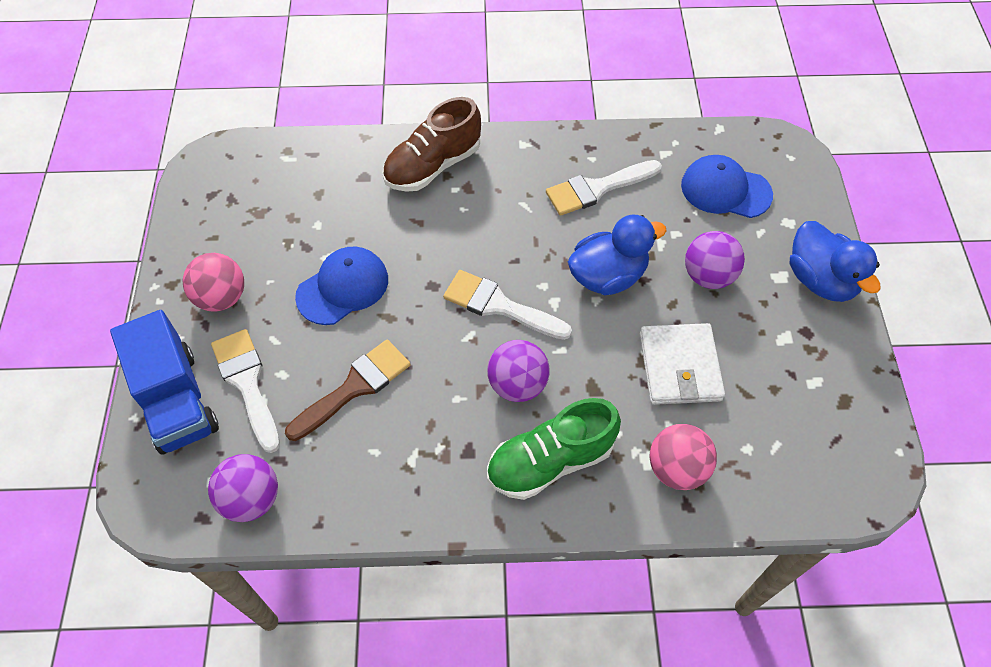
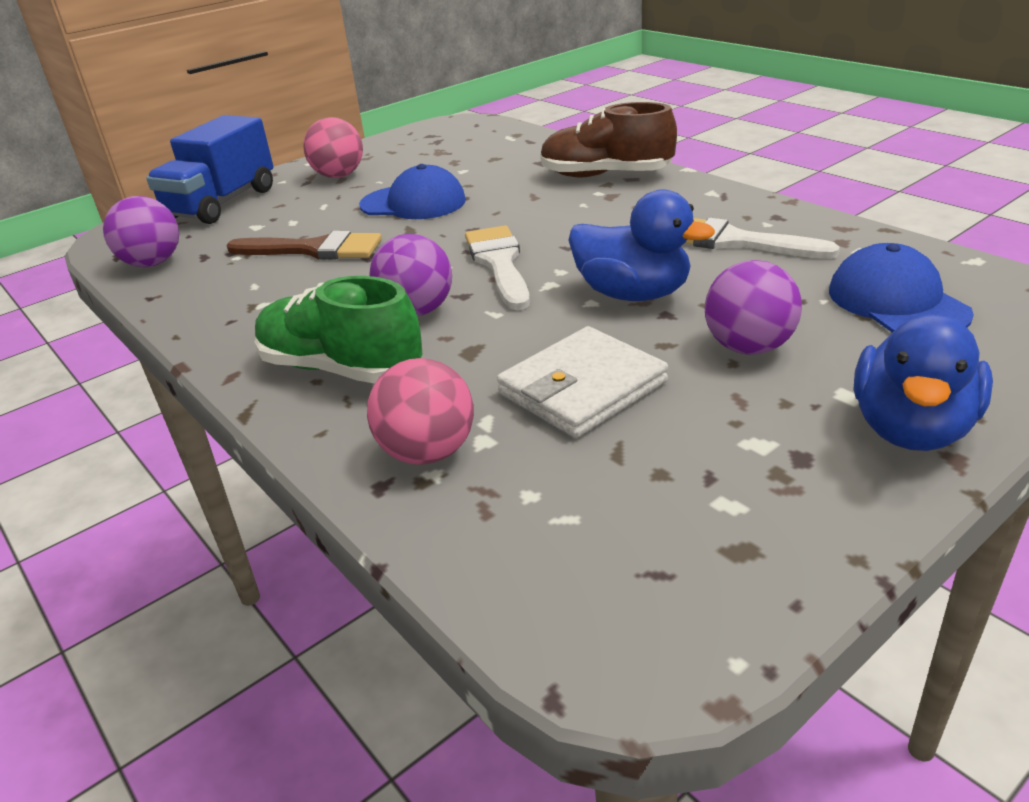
camera: 55 degrees right, 25 degrees down
white brush [211,329,280,453] -> none

